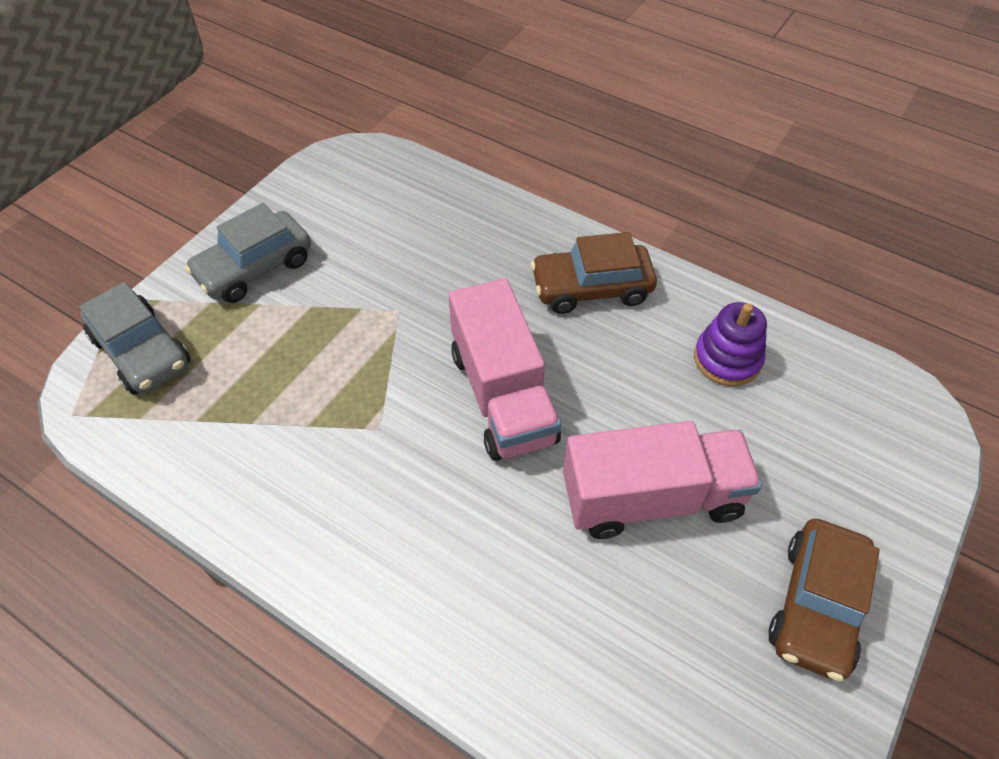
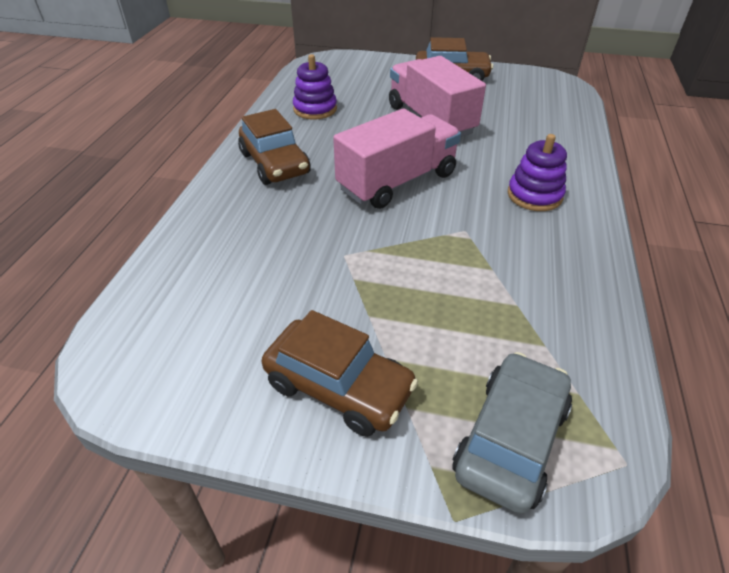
camera: 110 degrees left, 10 degrees down
grey car [185,203,311,303] -> brown car [262,310,418,437]
none -> purple stacking toy [508,134,567,211]

